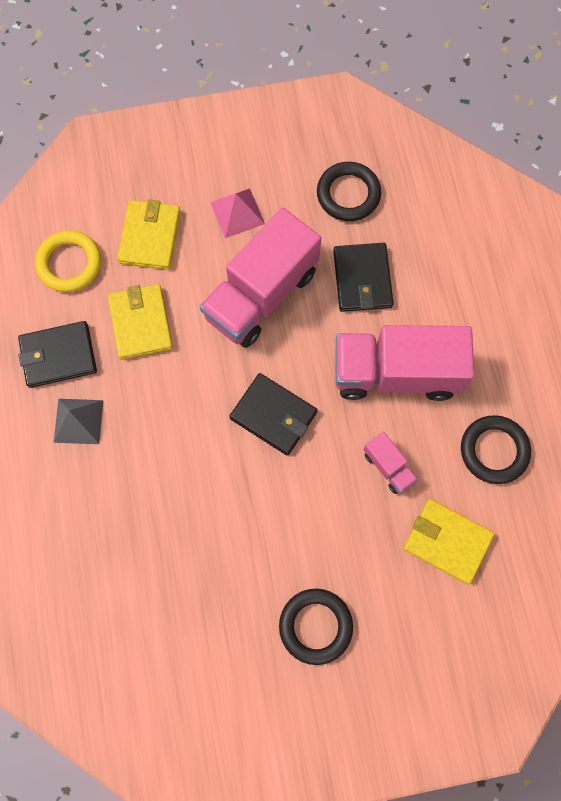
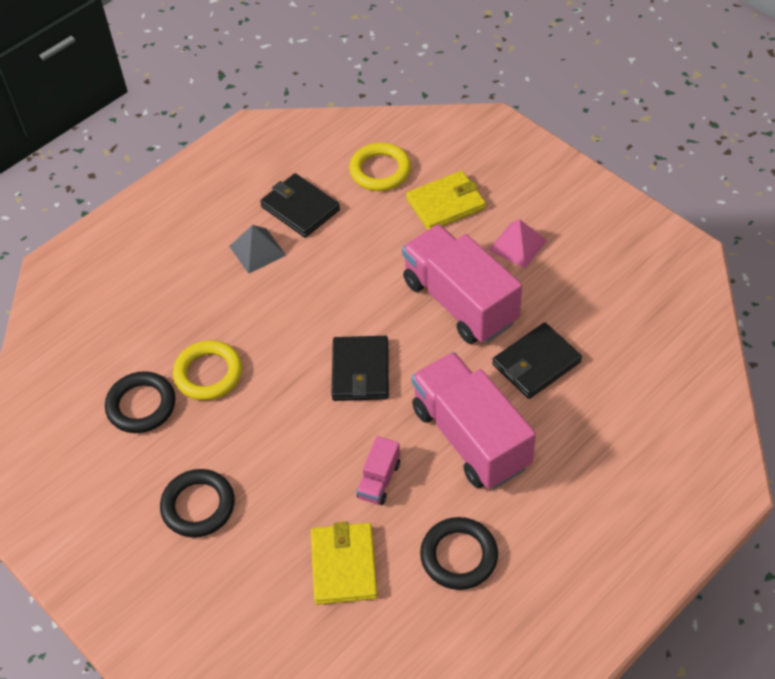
camera: 60 degrees right, 20 degrees down
yellow wallet [108,284,173,360] -> none
pink truck [200,207,321,348] -> pink truck turned 45 degrees clockwise [402,224,522,344]
black ring [317,162,381,221] -> black ring moved to [105,371,175,433]
none -> yellow ring [173,340,242,400]

